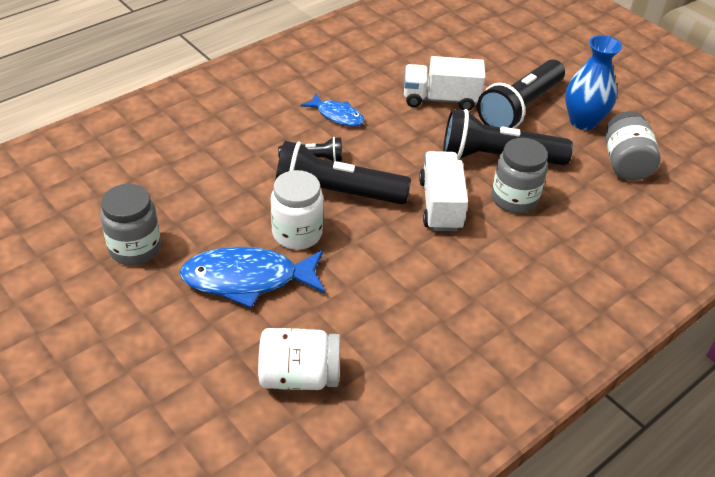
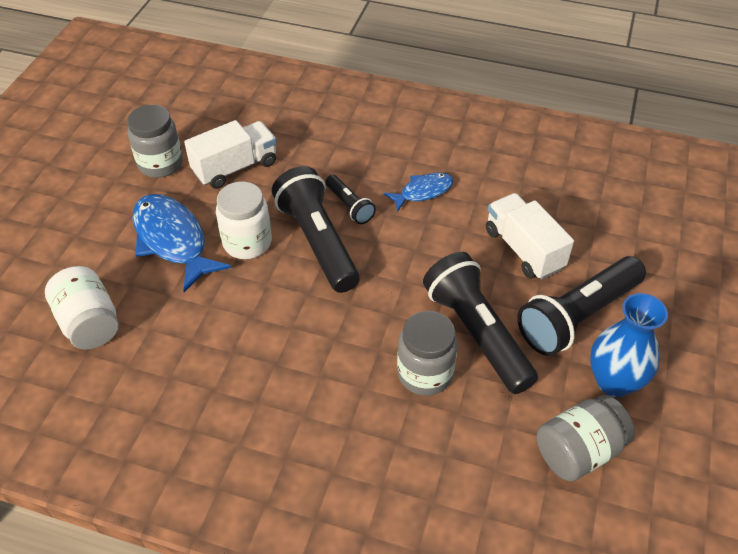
camera: 60 degrees right, 5 degrees up
blue fish [301,94,365,127] -> blue fish turned 120 degrees counterclockwise [384,173,454,212]
white truck [419,151,468,231] -> white truck moved to [184,120,277,189]
black flashlight [477,59,565,128] -> black flashlight turned 45 degrees counterclockwise [517,256,646,356]

